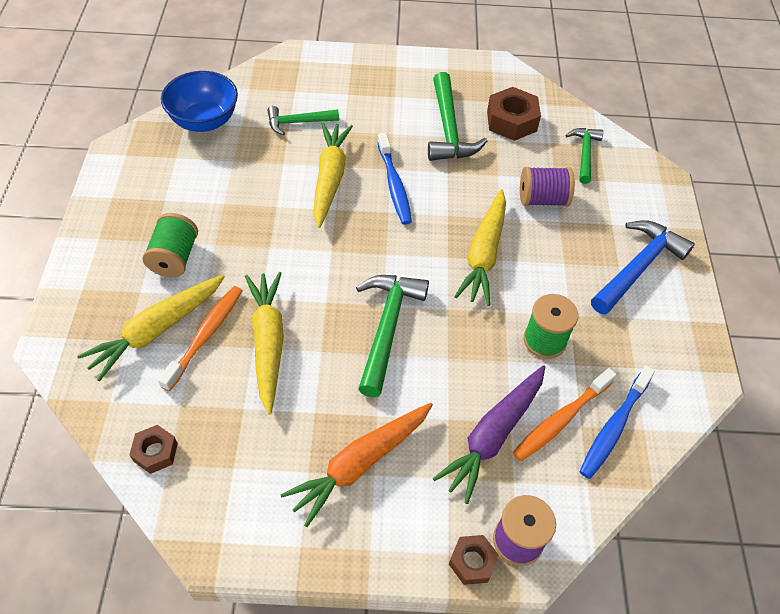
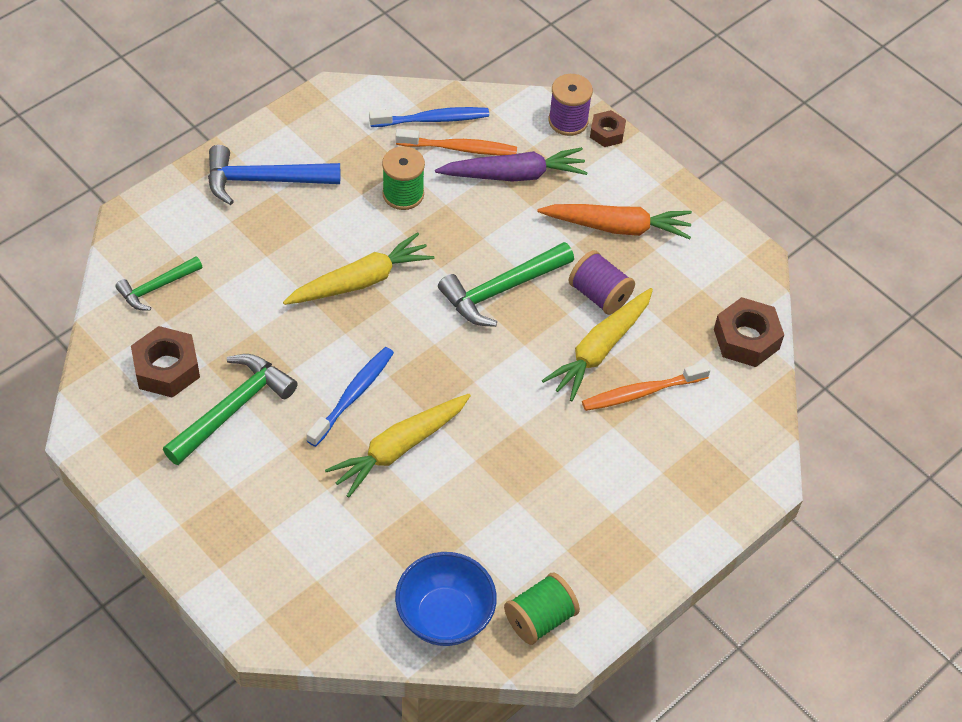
camera: 135 degrees left, 0 degrees up
yellow carrot [77,275,225,382] -> none
brown nut [129,425,178,474] -> brown nut [714,297,784,367], size x1.67
green spool [143,213,198,277] -> green spool moved to [504,573,580,645]
green hammer [267,106,339,135] -> none
purple spool [520,167,575,207] -> purple spool moved to [568,250,635,315]

